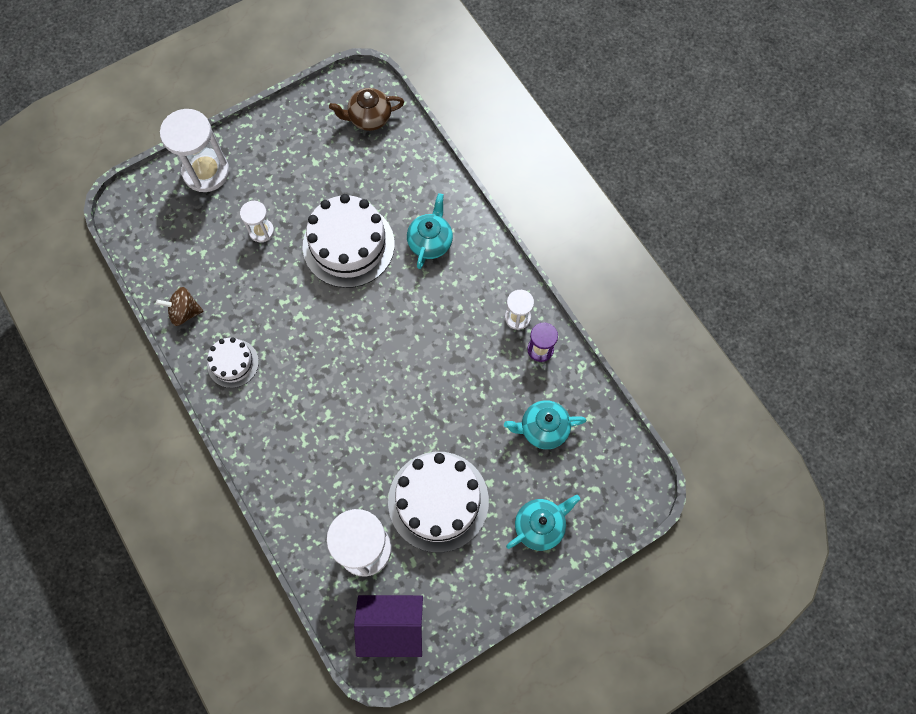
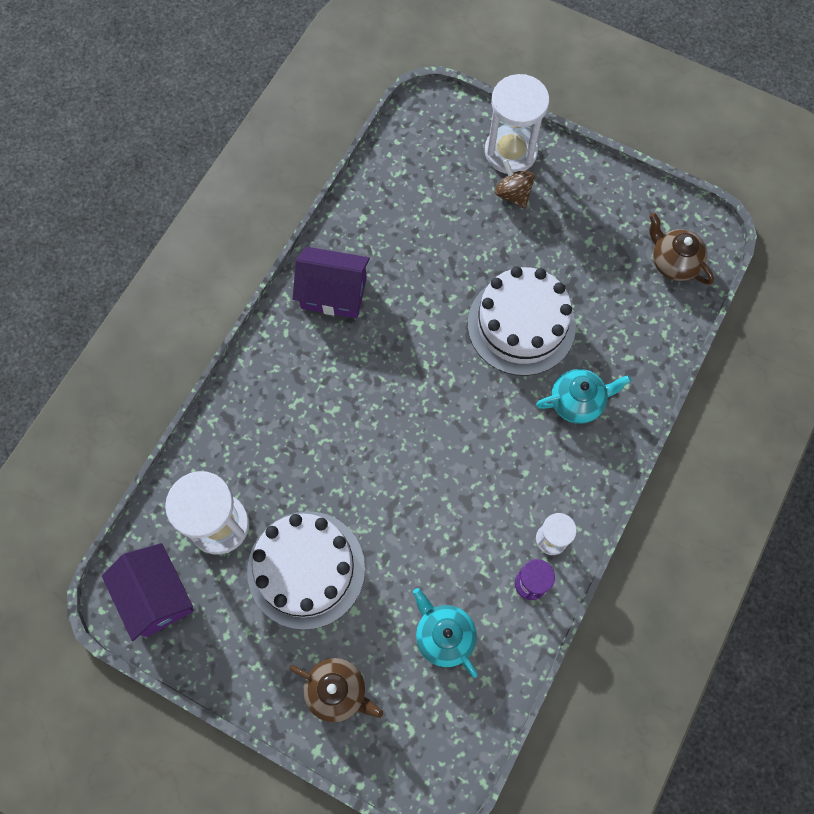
camera: 60 degrees right, 0 degrees up
brown spinning top [156,287,203,326] -> brown spinning top moved to [495,159,535,209]
white cake [207,337,259,388] -> purple house [293,247,370,319]
white hourglass [240,201,274,242] -> none
turquoise teapot [506,495,580,551] -> brown teapot [290,658,383,723]

